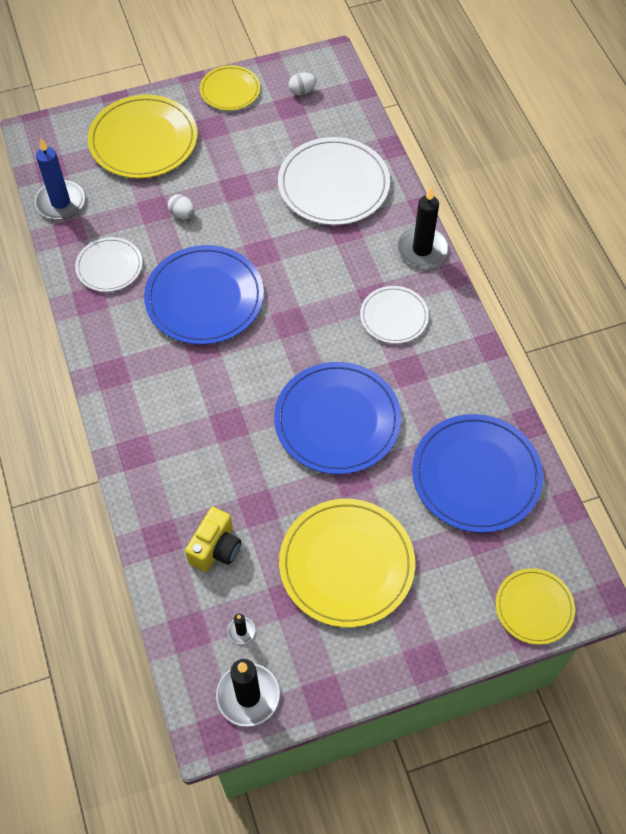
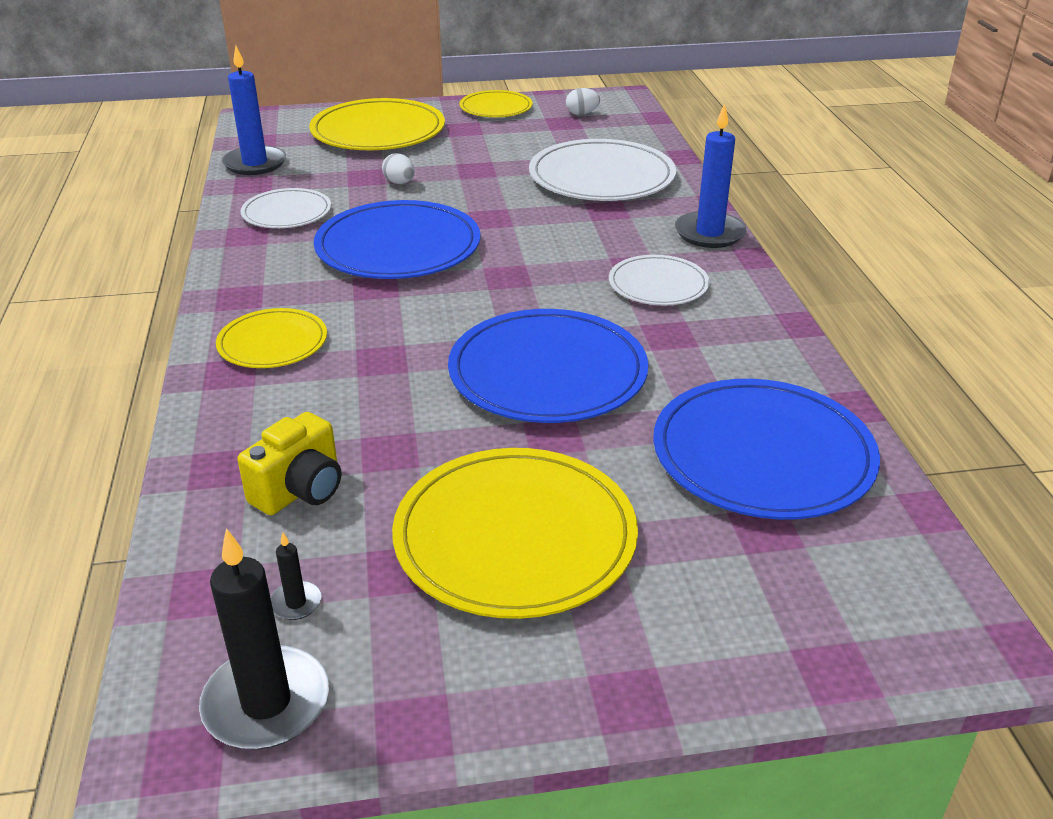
camera: 10 degrees right, 25 degrees down
black candle [397,187,448,268] -> blue candle [675,104,747,248]
yellow plate [496,568,575,645] -> yellow plate moved to [216,308,327,368]

